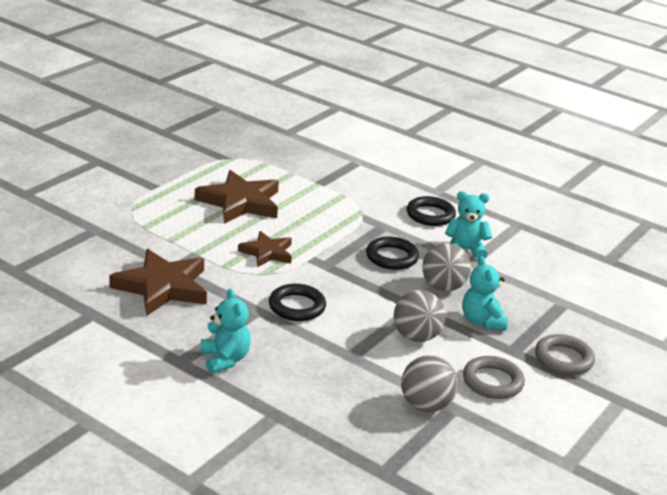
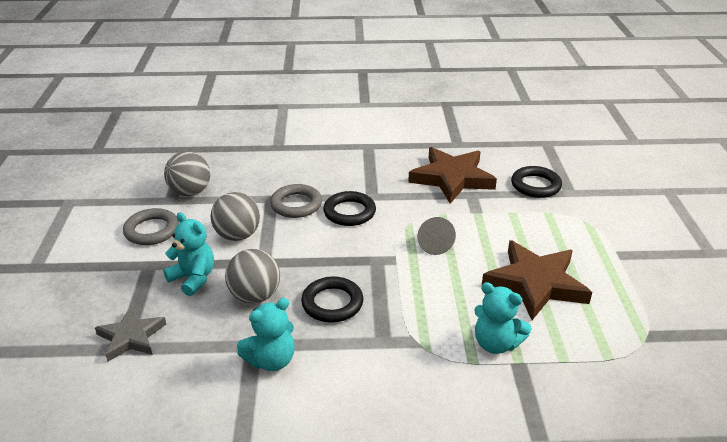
camera: 145 degrees right, 5 degrees up
turquoise teddy bear [201,288,251,374] -> turquoise teddy bear moved to [474,282,532,354]
brown star [238,231,292,268] -> grey cone [417,217,456,255]
black ring [407,196,456,226] -> black ring moved to [511,166,562,198]
grey ring [535,334,595,375] -> grey ring moved to [270,184,322,218]
none -> grey star [95,306,166,362]

